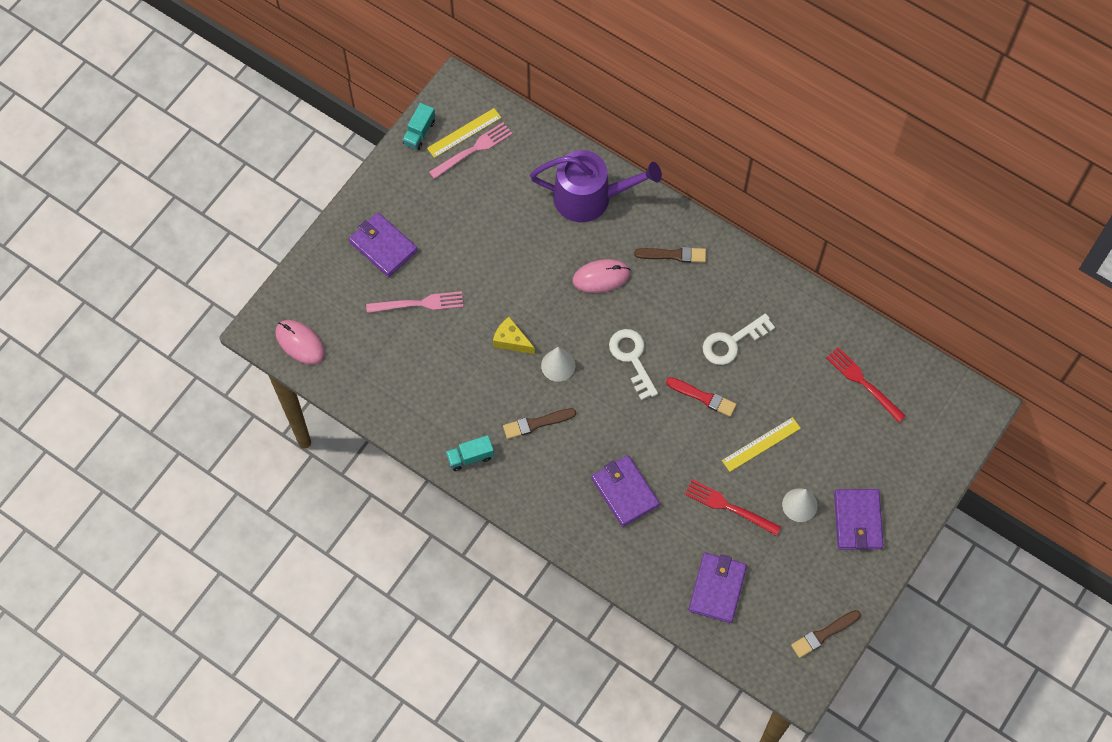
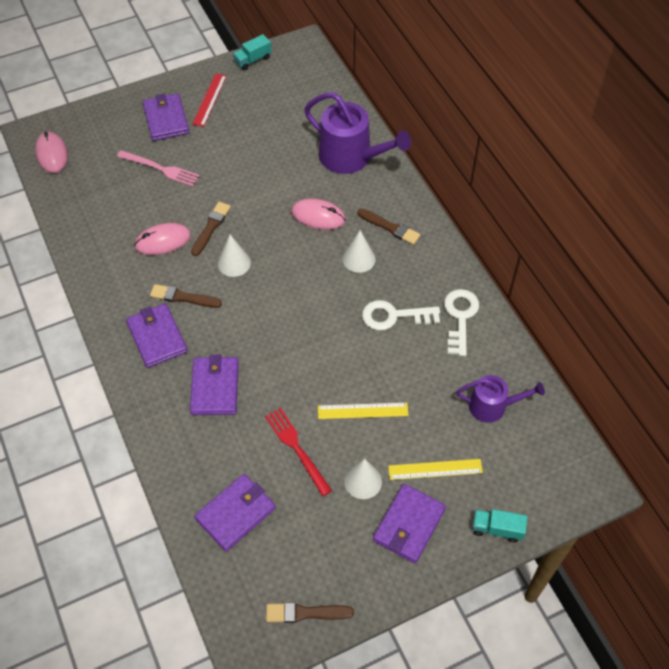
camera: 30 degrees right, 10 degrees down
yellow ruler [427,108,501,158] -> yellow ruler moved to [388,459,483,480]
pink fork [429,122,513,179] -> none
turquoise truck [446,435,494,471] -> turquoise truck moved to [472,509,527,543]
yellow cheese [493,317,535,354] -> brown brush [191,202,231,256]
white key [609,329,658,400] -> white key moved to [444,289,479,356]
red brush [666,377,737,417] -> none
red fork [826,347,906,422] -> purple watering can [456,375,545,423]
none -> purple wallet [126,303,188,368]
none -> pink mouse [134,223,191,255]
none -> red ruler [192,74,227,127]
none -> white cone [343,230,375,273]

